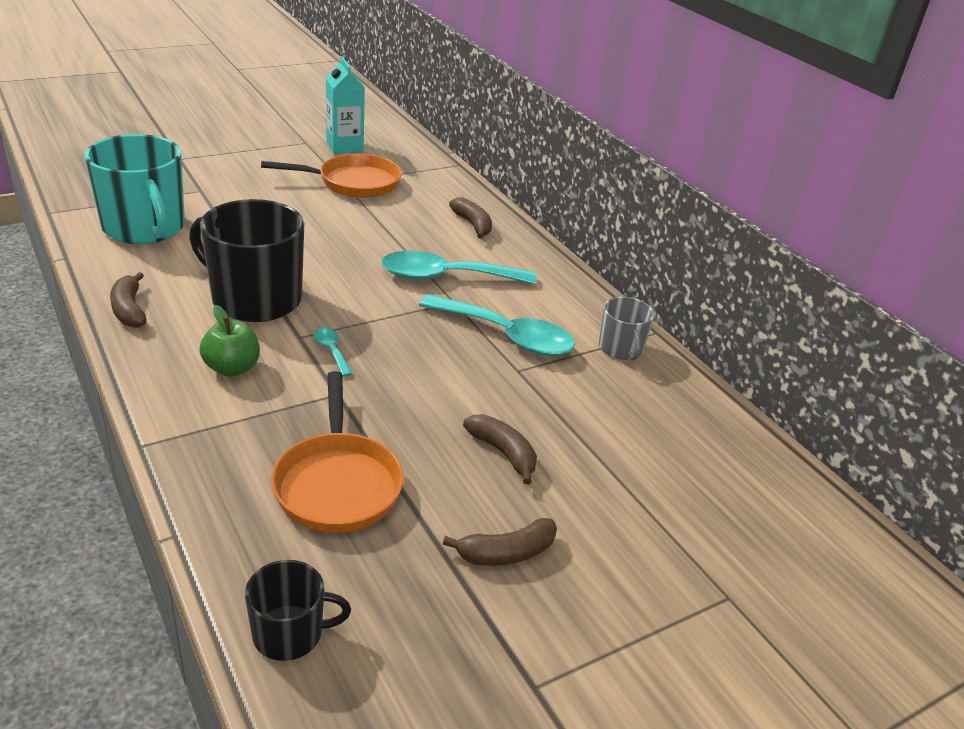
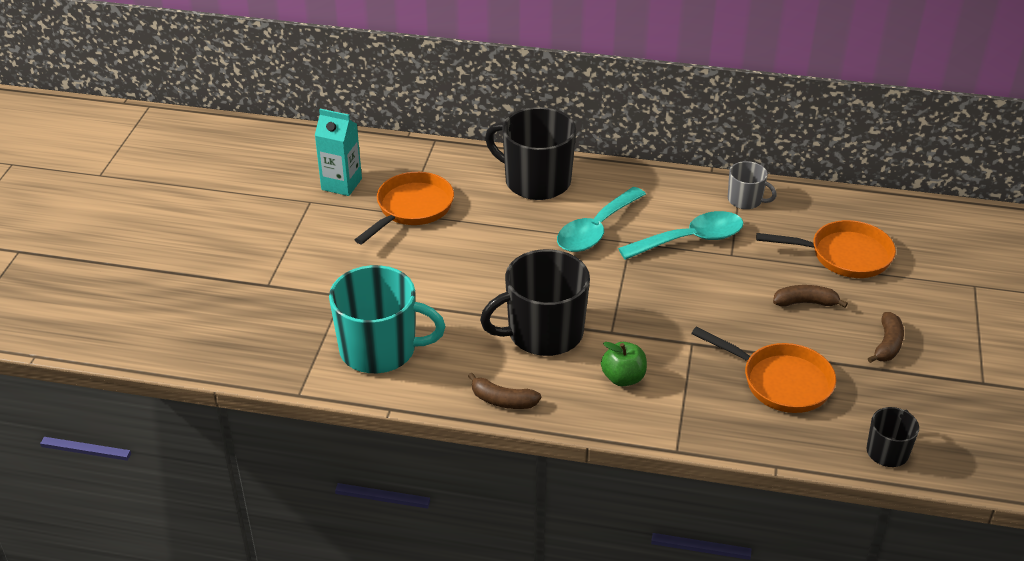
camera: 45 degrees left, 5 degrees up
turquoise spoon [314,327,353,377] -> none
brown banana [449,197,492,239] -> black mug [485,107,576,200]
none -> orange pan [756,220,896,278]

